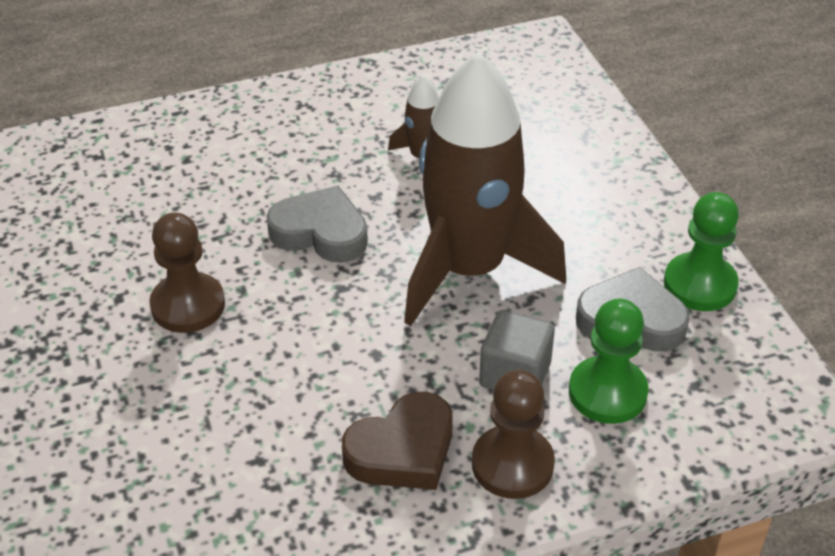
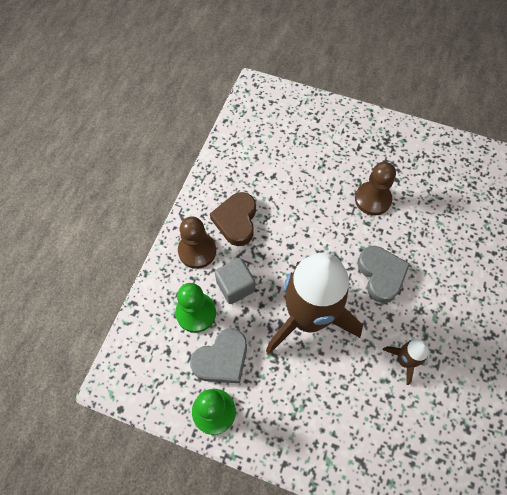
camera: 130 degrees right, 20 degrees up
grey heart [266,185,368,263] -> grey heart turned 75 degrees counterclockwise [357,246,410,303]

